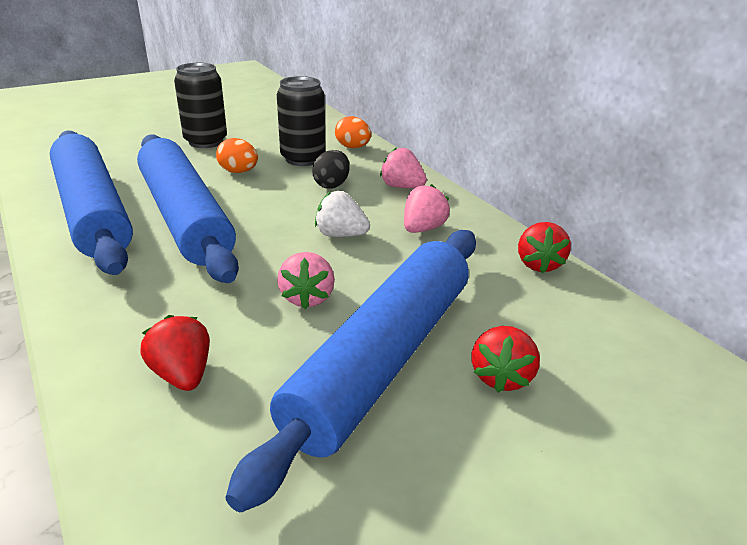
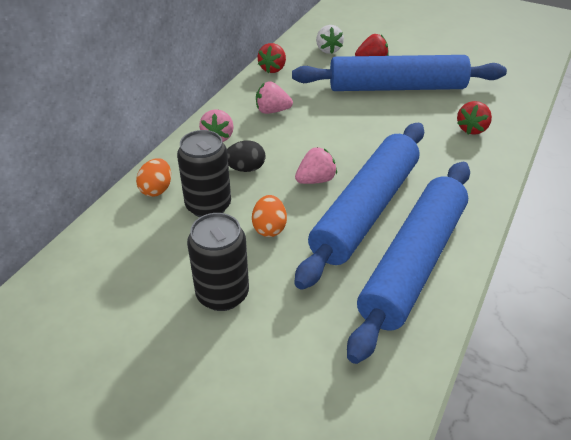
camera: 120 degrees left, 10 degrees up
pink strawberry [277,252,335,309] -> pink strawberry moved to [295,147,337,184]
white strawberry [315,191,370,237] -> white strawberry moved to [316,25,344,54]
red strawberry [518,222,571,274] -> red strawberry turned 135 degrees clockwise [257,43,286,73]

